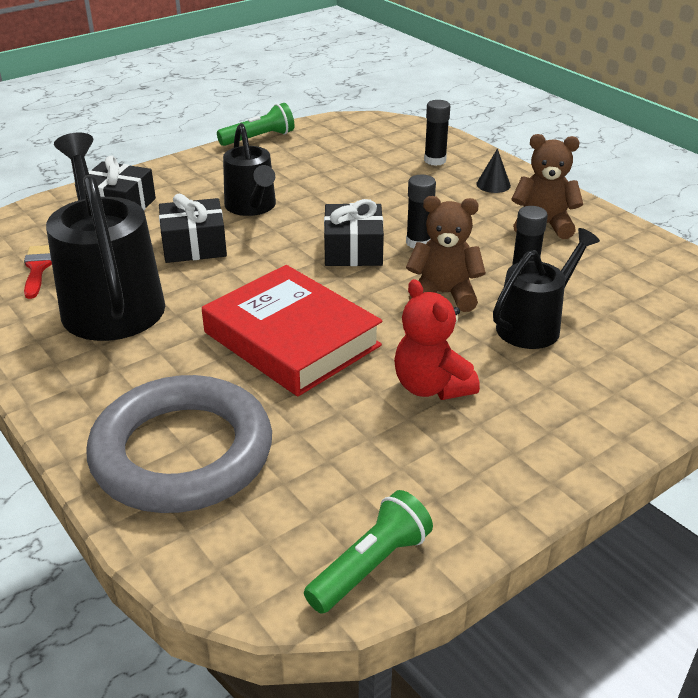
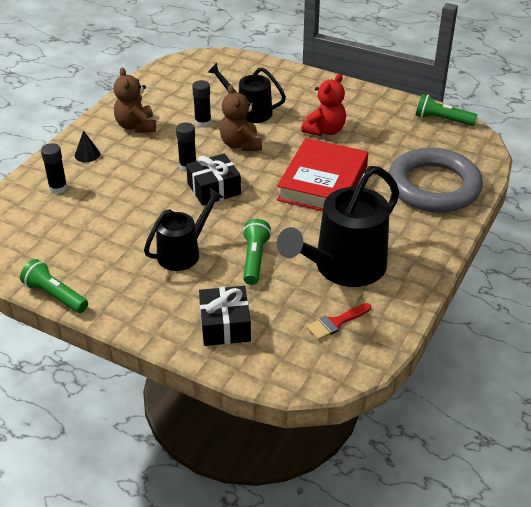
camera: 115 degrees left, 5 degrees up
black gift [159,194,227,263] -> green flashlight [243,219,271,285]

